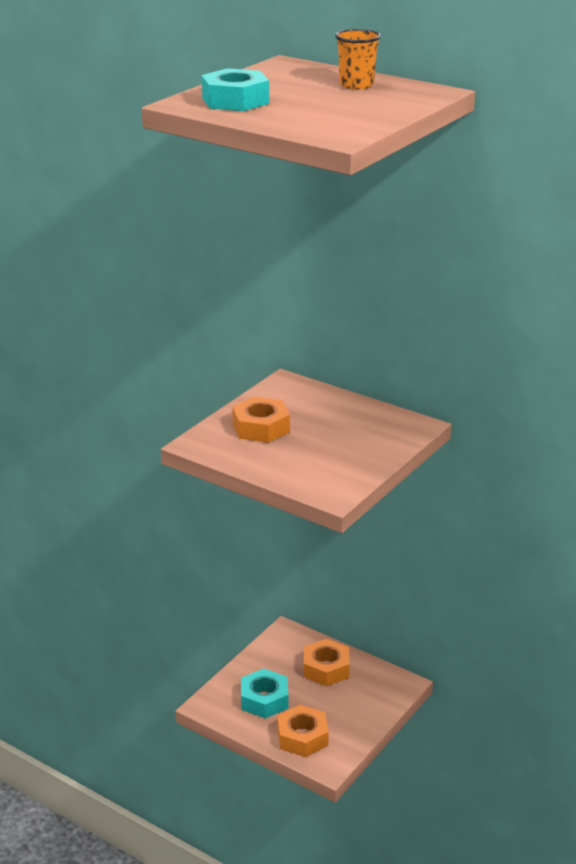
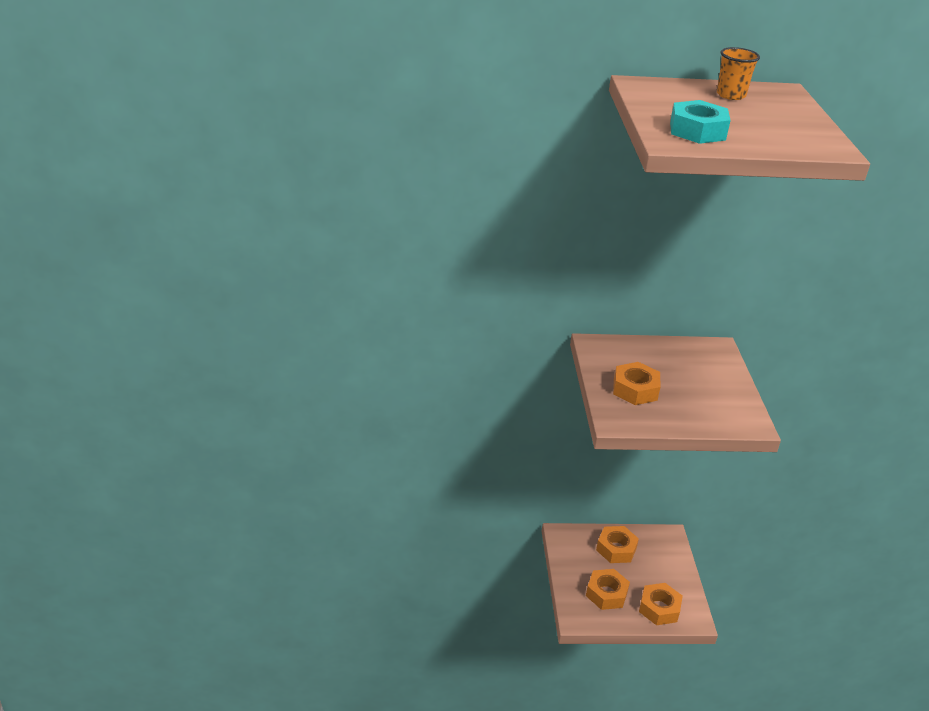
camera: 40 degrees left, 5 degrees up
turquoise nut [241,669,288,719] -> orange nut [586,569,630,610]

